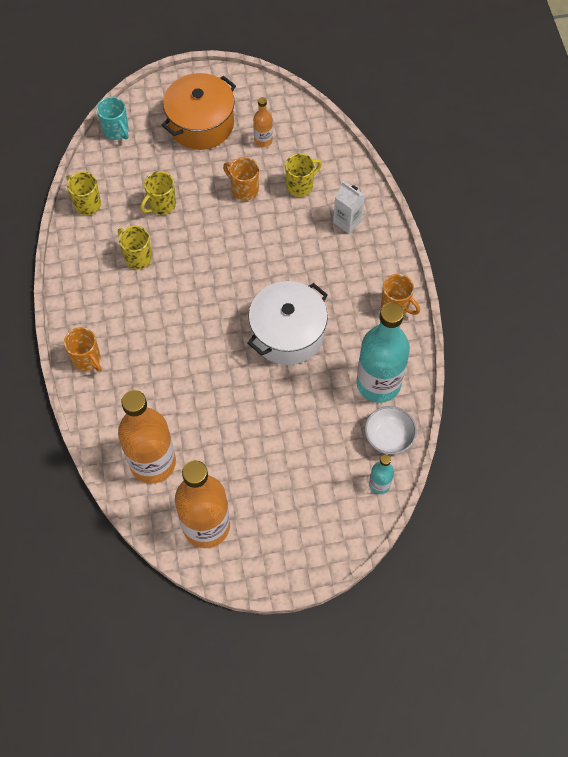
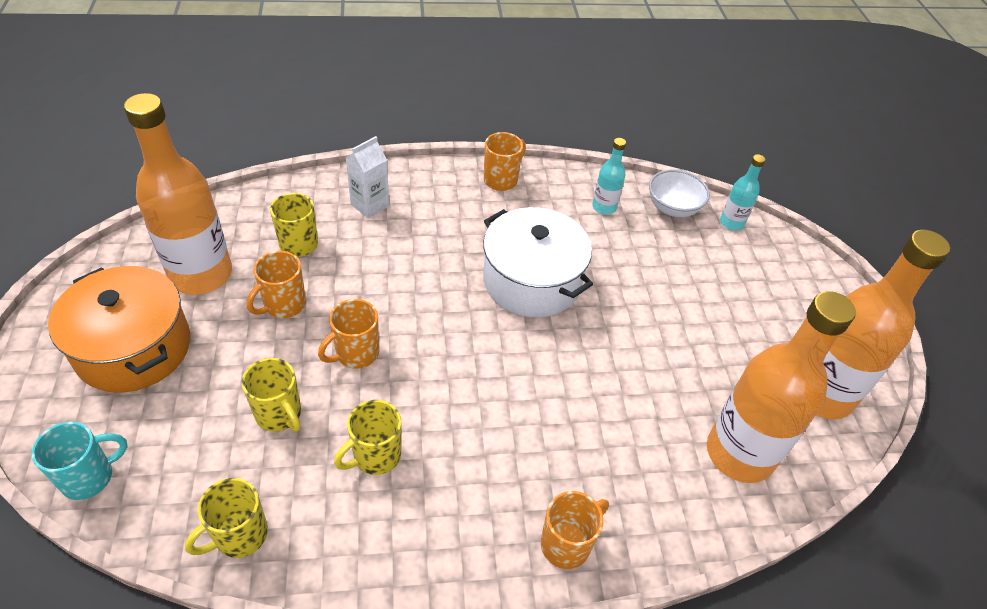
camera: 90 degrees left, 15 degrees down
orange bottle [253,97,273,147] -> orange bottle [124,93,232,295], size x2.18
turquoise bottle [356,302,410,403] -> turquoise bottle [592,138,626,215], size x0.46
none -> orange mug [318,299,379,369]

